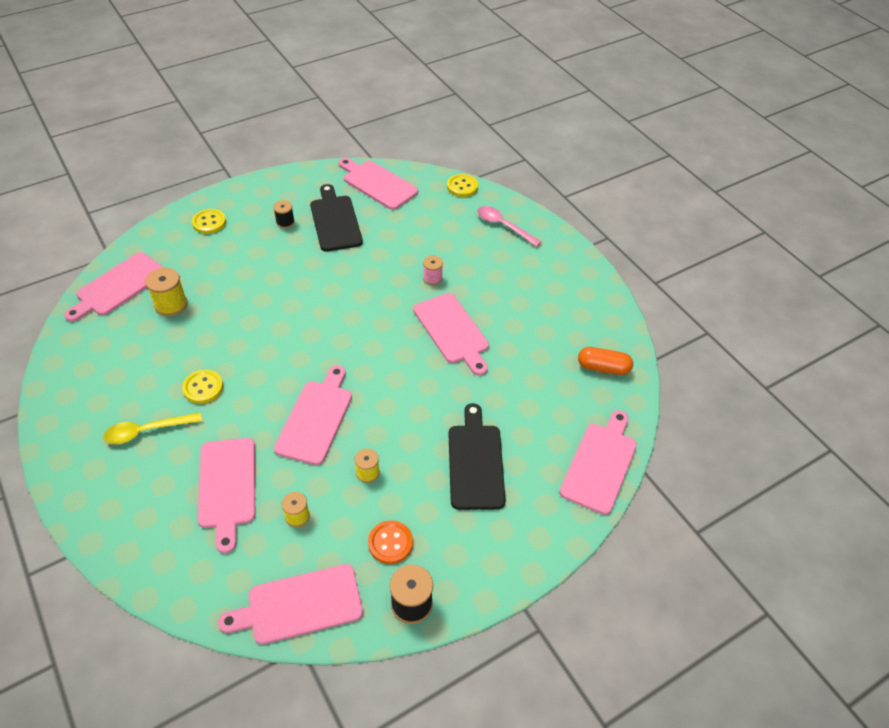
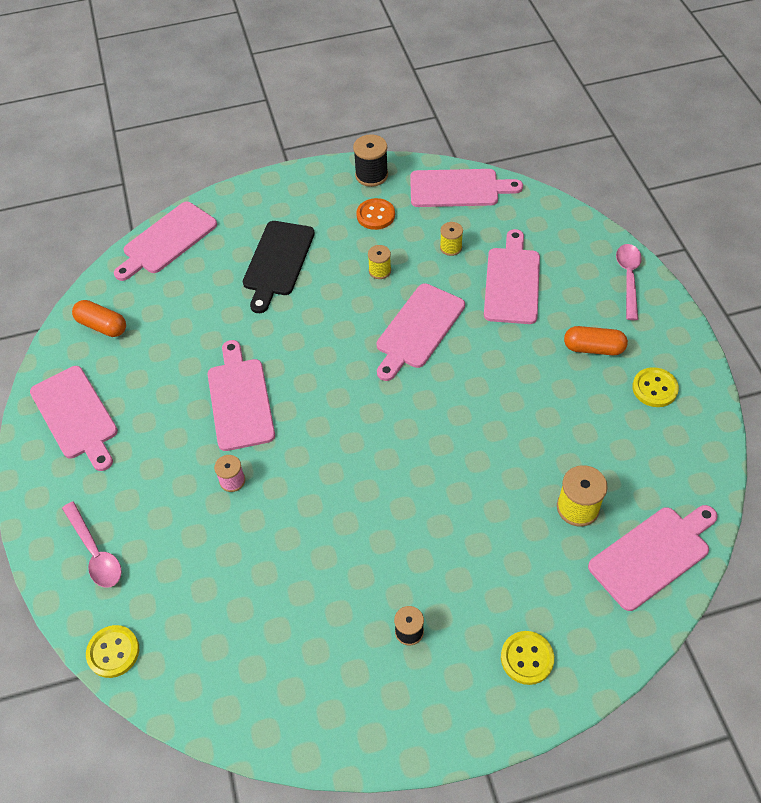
camera: 160 degrees left, 5 degrees up
yellow spoon [103,412,202,444] -> orange capsule [564,326,628,355]
yellow button [182,369,223,404] -> yellow button moved to [632,367,679,407]
black cutting board [310,184,363,252] -> none
pink cutting board [339,158,418,210] -> pink cutting board moved to [30,366,118,471]
none -> pink spoon [616,244,642,320]

